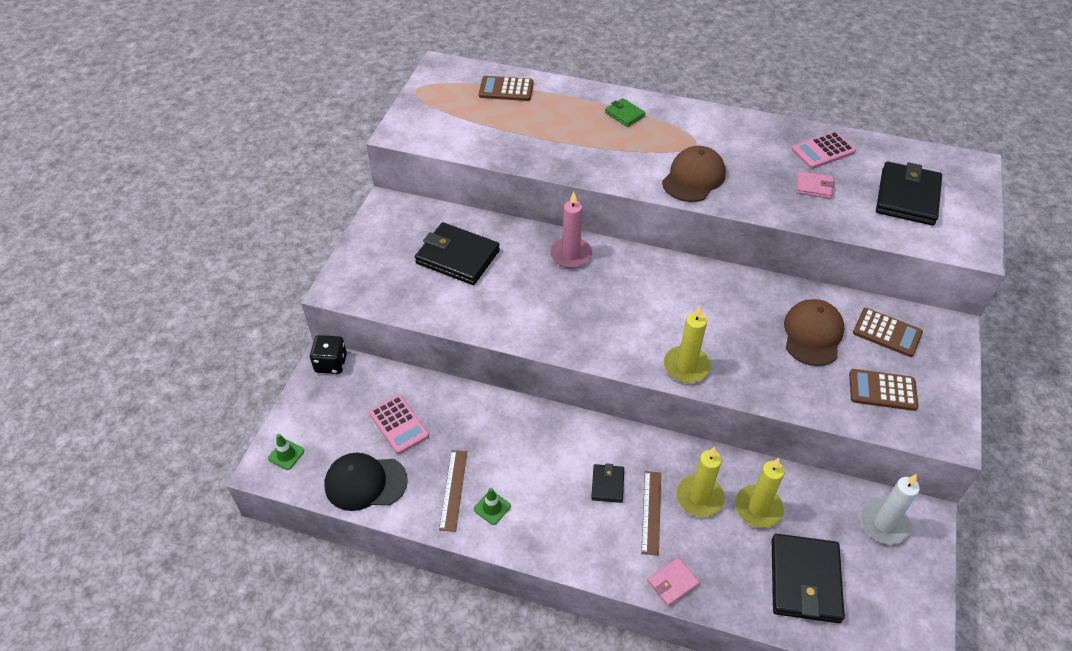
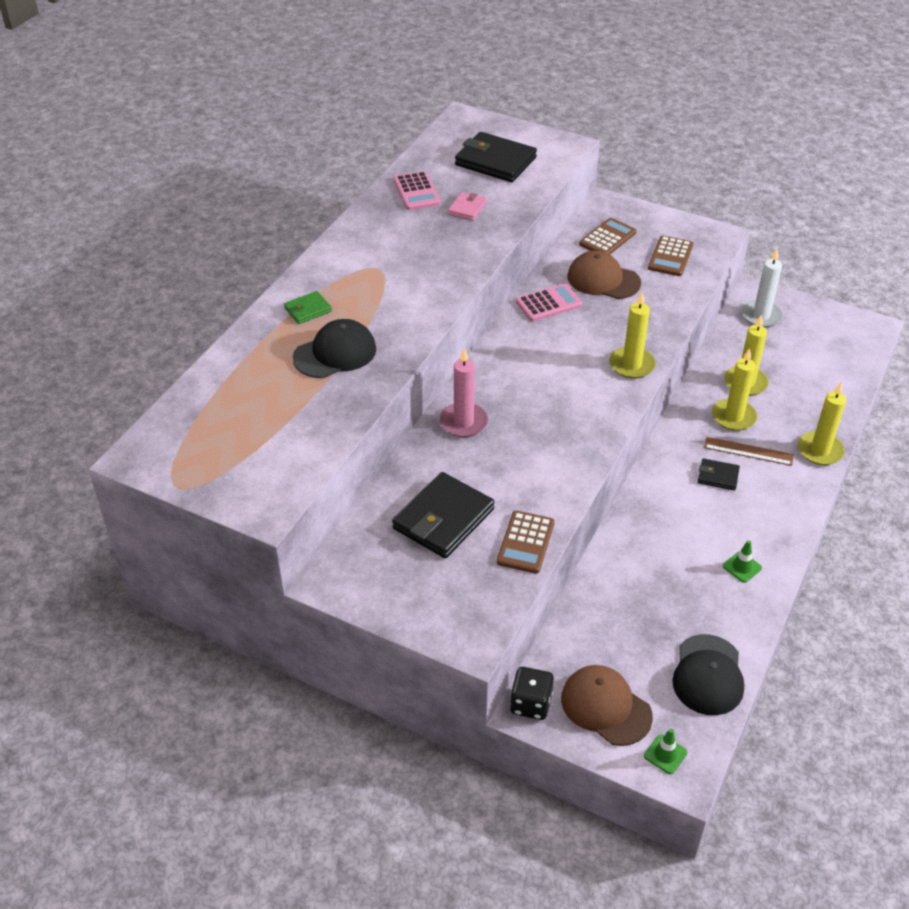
camera: 80 degrees left, 5 degrees down
pink calculator [369,395,429,454] -> pink calculator moved to [516,284,582,321]
brown ruler [439,450,467,532] -> none
brown calculator [479,76,534,101] -> brown calculator moved to [497,511,555,574]
pink wallet [647,557,700,607] -> yellow candle [798,383,846,465]
brown cap [662,146,726,202] -> brown cap moved to [561,665,653,746]
black wallet [772,534,845,623] -> none
none -> black cap [293,319,376,378]

